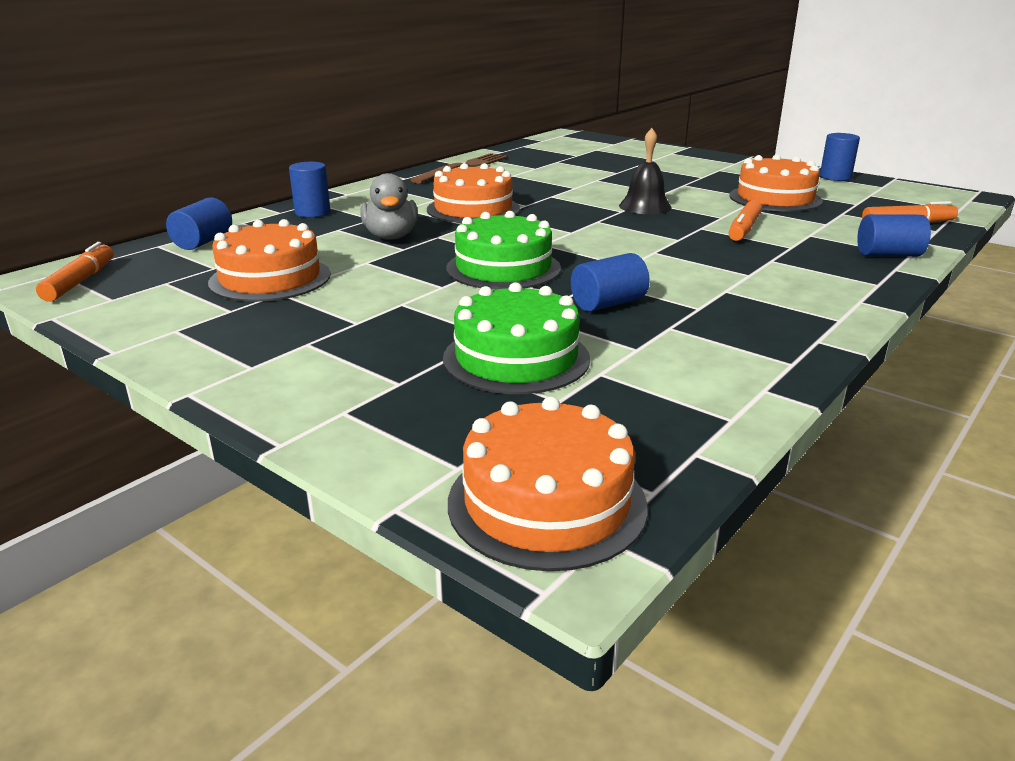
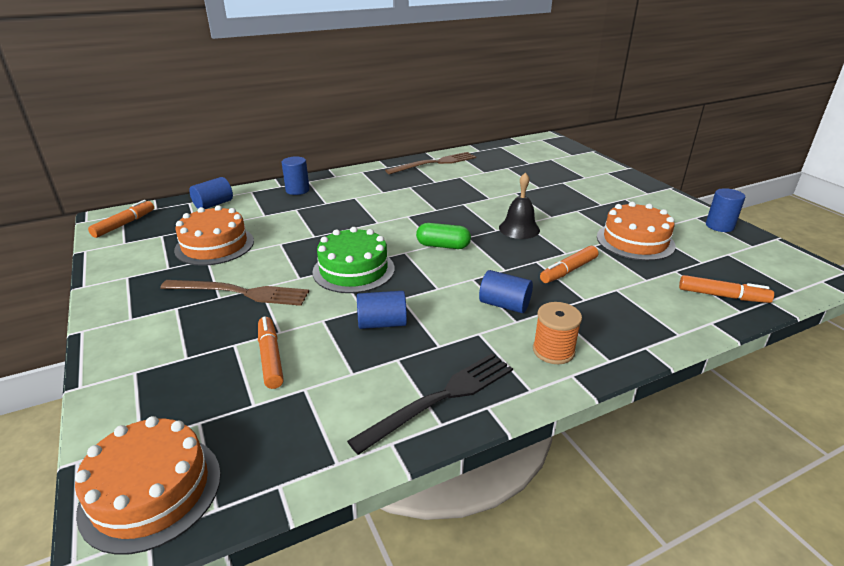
camera: 25 degrees right, 5 degrees up
grey duck [360,173,418,240] -> none
orange cake [427,163,520,223] -> none
green cake [443,282,590,394] -> orange marker [258,317,284,389]
blue cylinder [857,214,931,257] -> blue cylinder moved to [479,270,533,313]
none -> brown fork [160,280,309,306]
none -> black fork [347,353,513,455]
none -> green capsule [416,223,471,249]
none -> orange spool [533,302,582,364]

